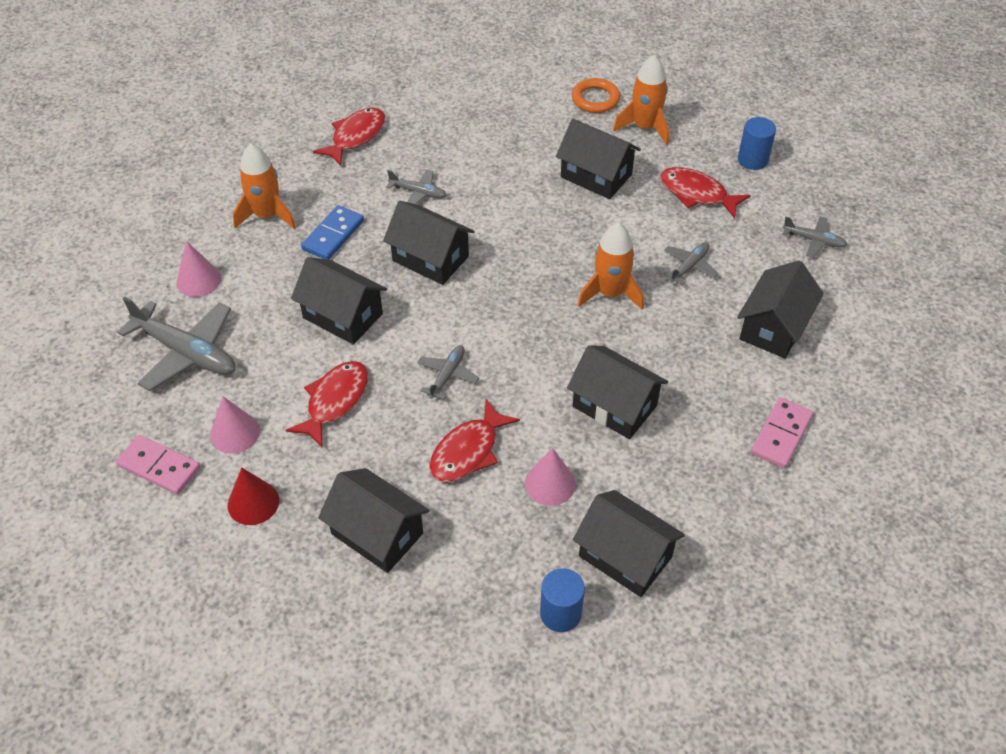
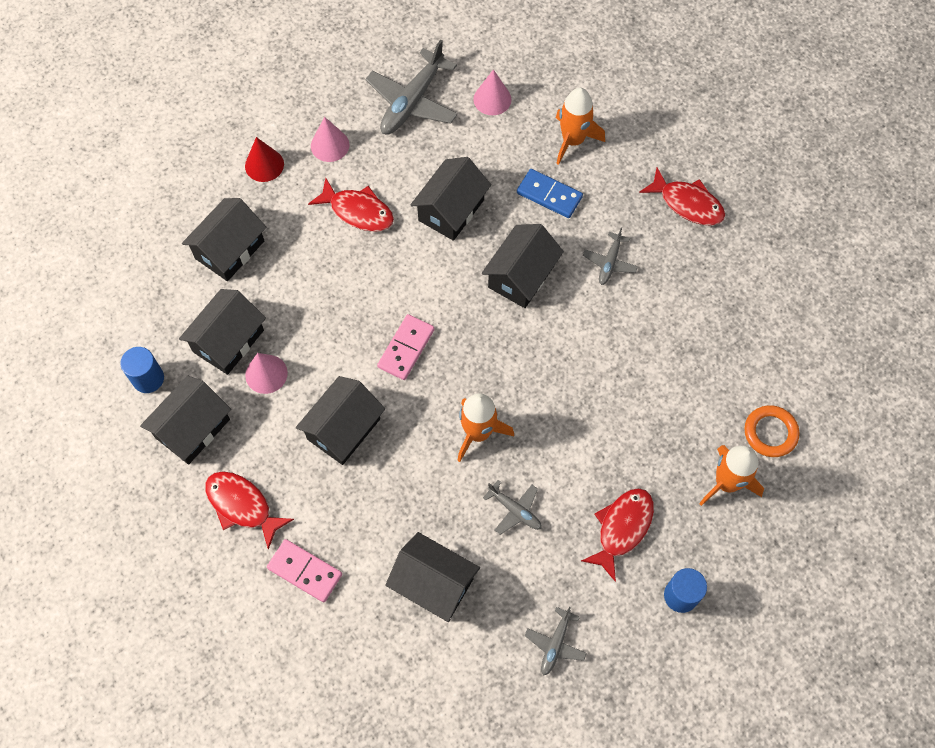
camera: 90 degrees right, 15 degrees up
pink domino [116,435,200,495] -> pink domino moved to [377,314,434,380]
grey plane [417,345,479,400] -> none
red fish [429,399,520,482] -> red fish moved to [205,471,294,550]
black house [556,119,641,199] -> black house moved to [179,289,266,375]

